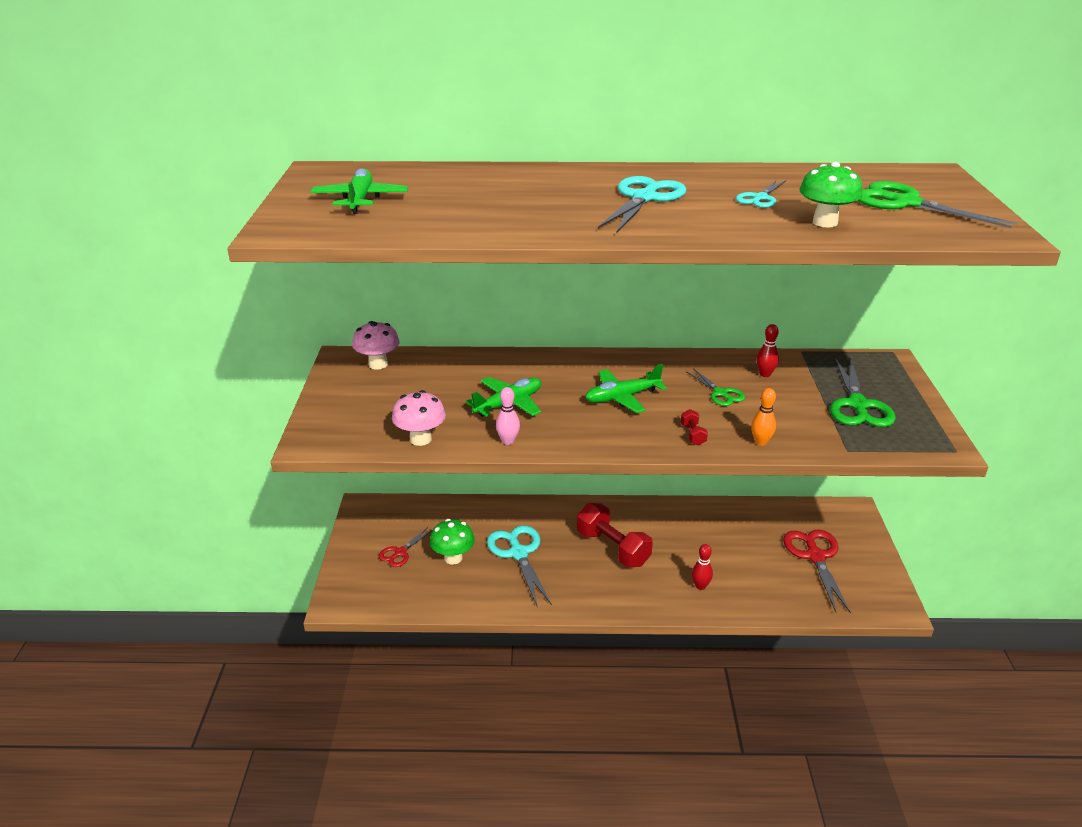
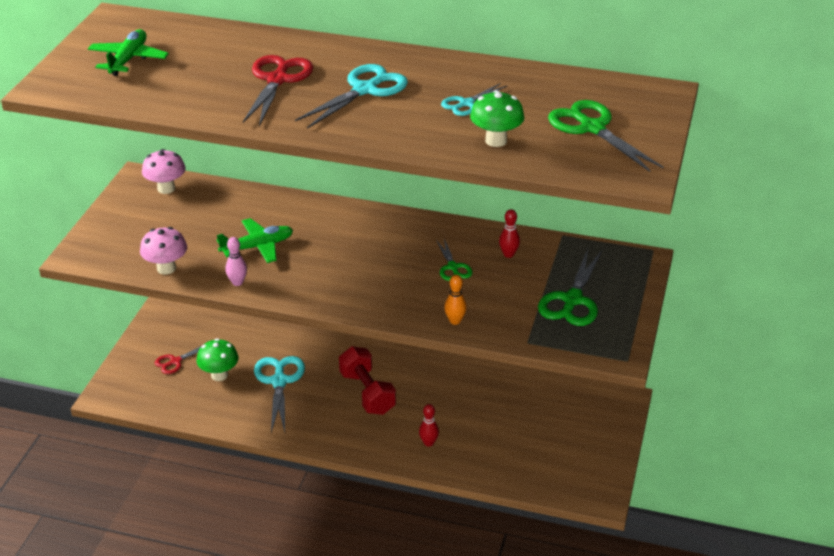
camera: 15 degrees right, 5 degrees up
green plane [585,364,667,413] -> none
red dumbbell [681,409,708,445] -> none
red scissors [783,530,851,614] -> red scissors moved to [243,55,313,126]

